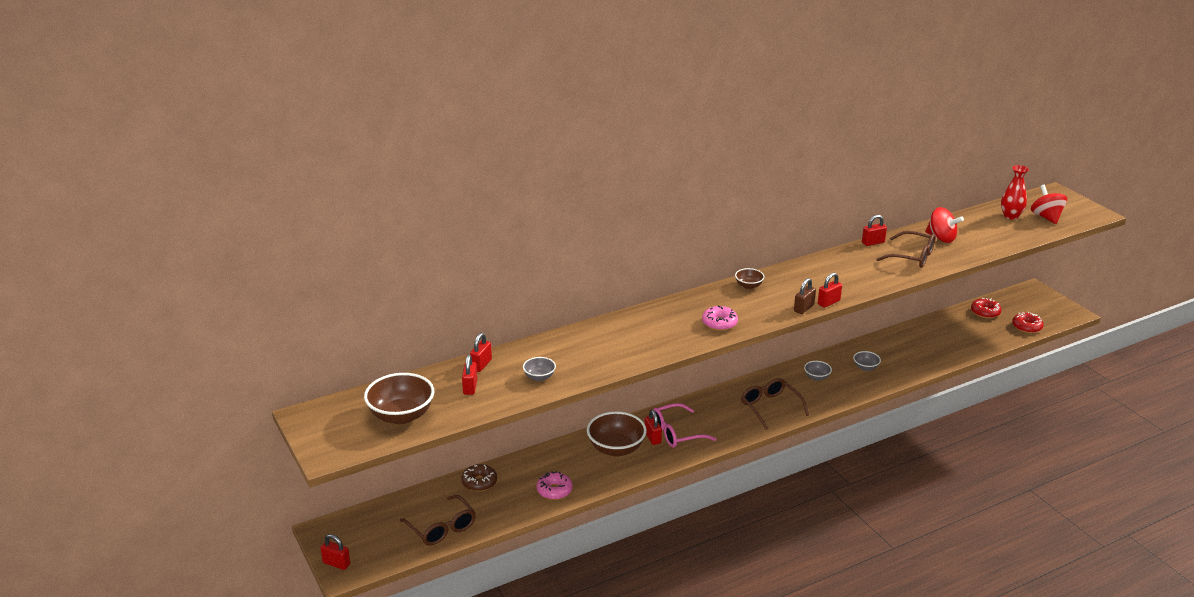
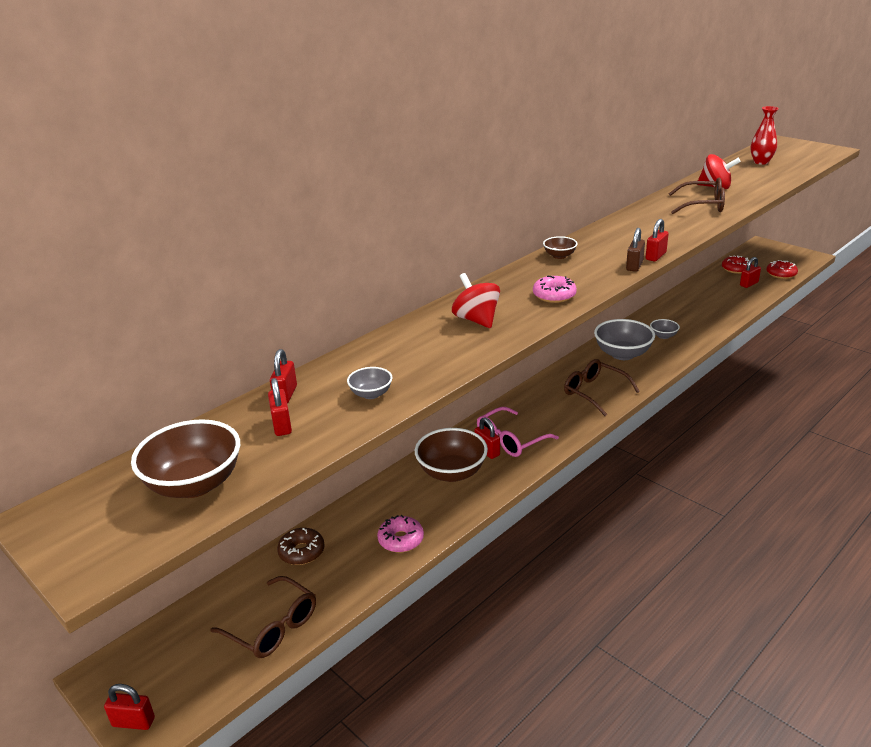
camera: 15 degrees left, 0 degrees up
grey bowl [804,361,832,381] -> grey bowl [594,319,655,360], size x2.00
red padlock [862,215,887,246] -> red padlock moved to [740,257,761,288]
red spinning top [1031,185,1067,224] -> red spinning top moved to [452,273,500,328]

